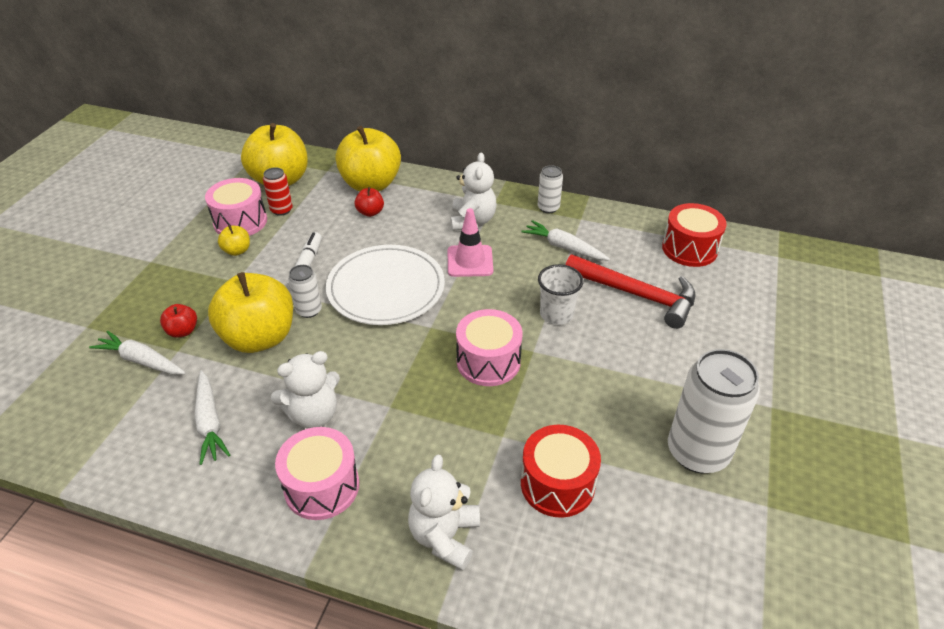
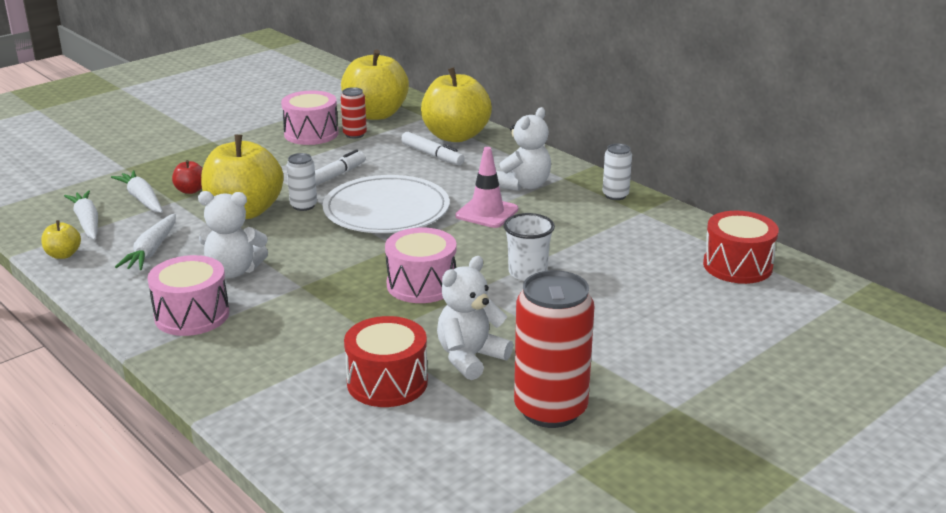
camera: 30 degrees right, 15 degrees down
yellow apple [218,225,250,256] -> yellow apple moved to [41,220,81,259]
red apple [355,187,384,217] -> white marker [401,132,465,165]
white teddy bear [408,454,480,570] -> white teddy bear moved to [437,256,513,380]
white carrot [521,220,610,260] -> white carrot moved to [64,190,98,240]
red hammer [566,254,696,329] -> none
white can [668,349,760,473] -> red can [514,270,595,428]

